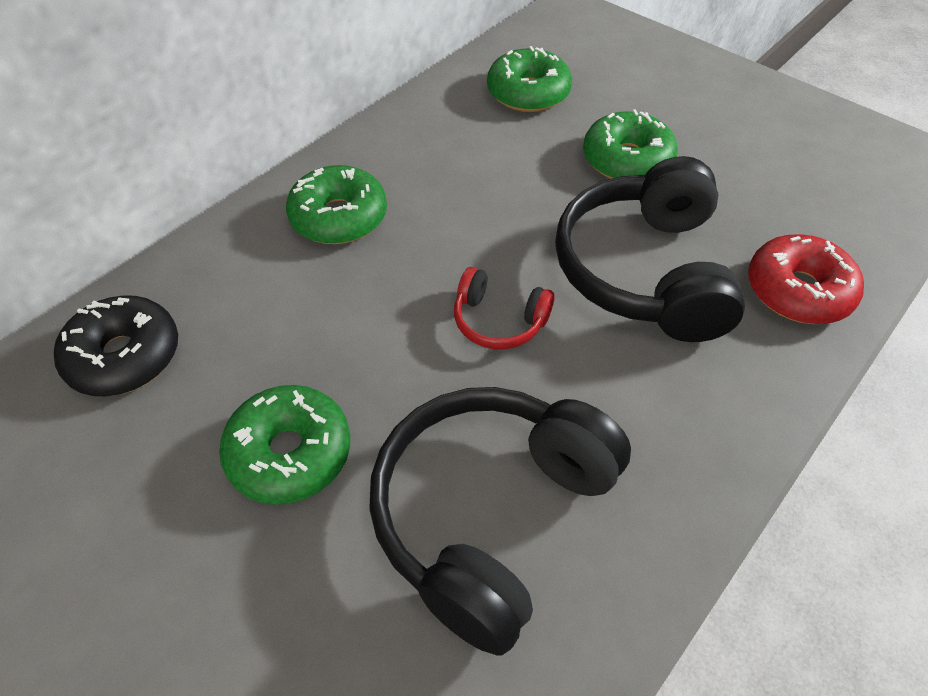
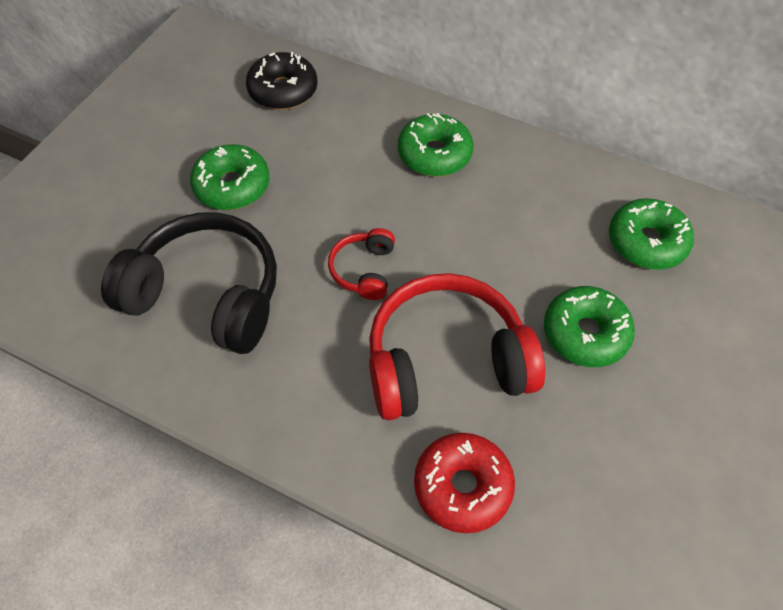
camera: 75 degrees right, 5 degrees up
black headphones [555,156,745,342] -> red headphones [369,273,545,420]

